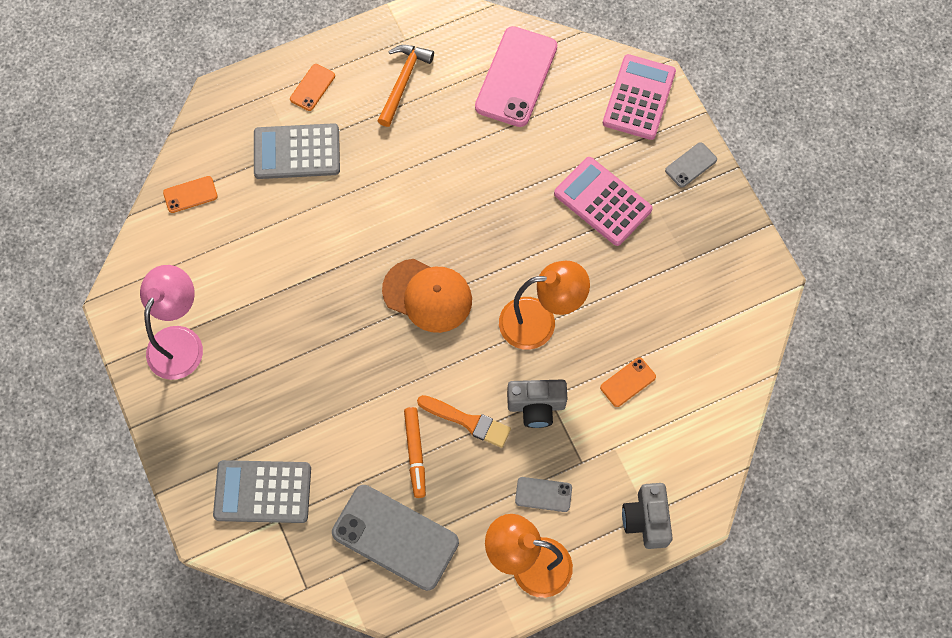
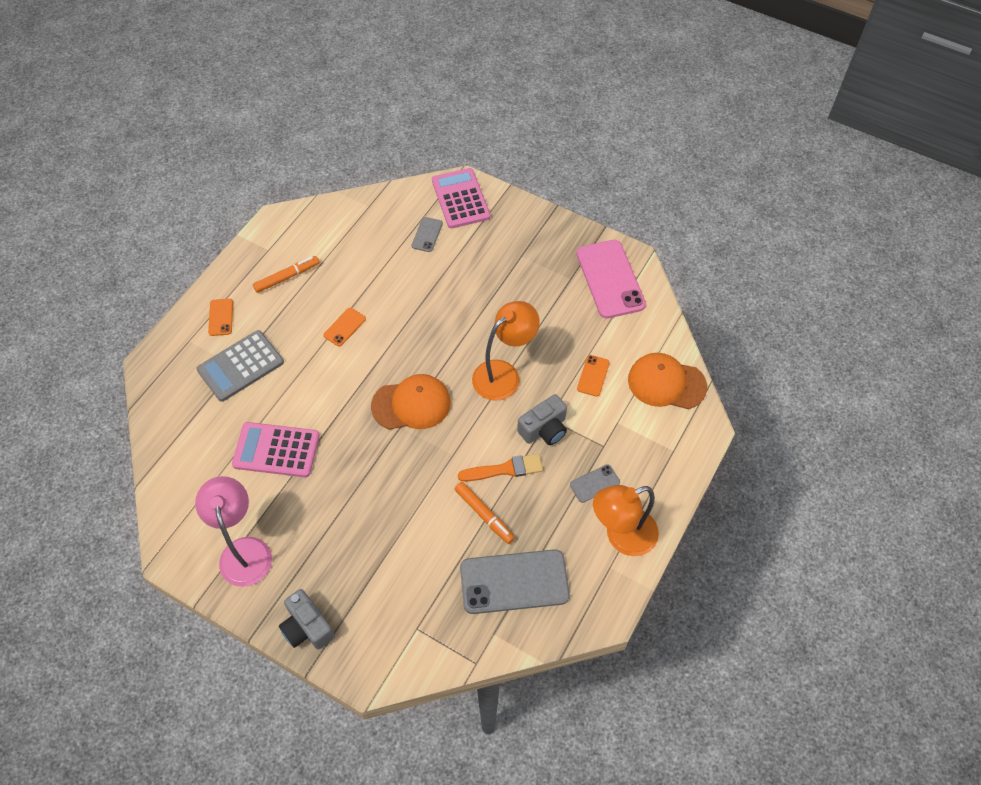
camera: 35 degrees left, 10 degrees down
orange phone [163,176,218,213] -> orange phone moved to [323,308,366,346]
grey calculator [213,460,311,523] -> none
orange hammer [378,45,434,127] -> orange marker [253,256,319,293]
pink phone [475,26,557,127] -> pink phone moved to [577,240,646,318]
pink calculator [554,157,653,246] -> pink calculator moved to [232,422,320,477]
grey camera [622,483,673,549] -> grey camera moved to [279,589,335,649]
grey phone [665,142,717,188] -> grey phone moved to [412,217,443,252]
none -> orange cap [628,353,707,409]

